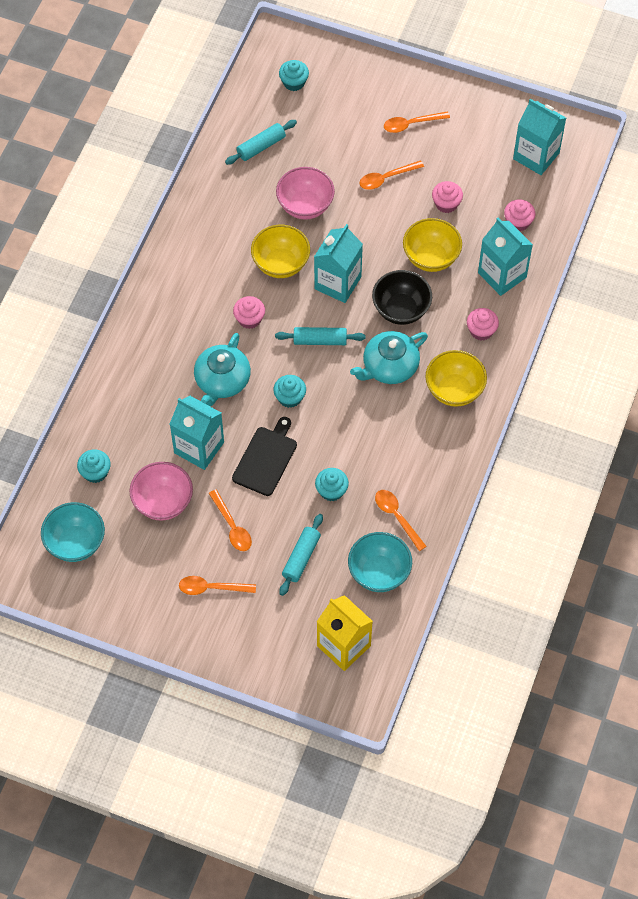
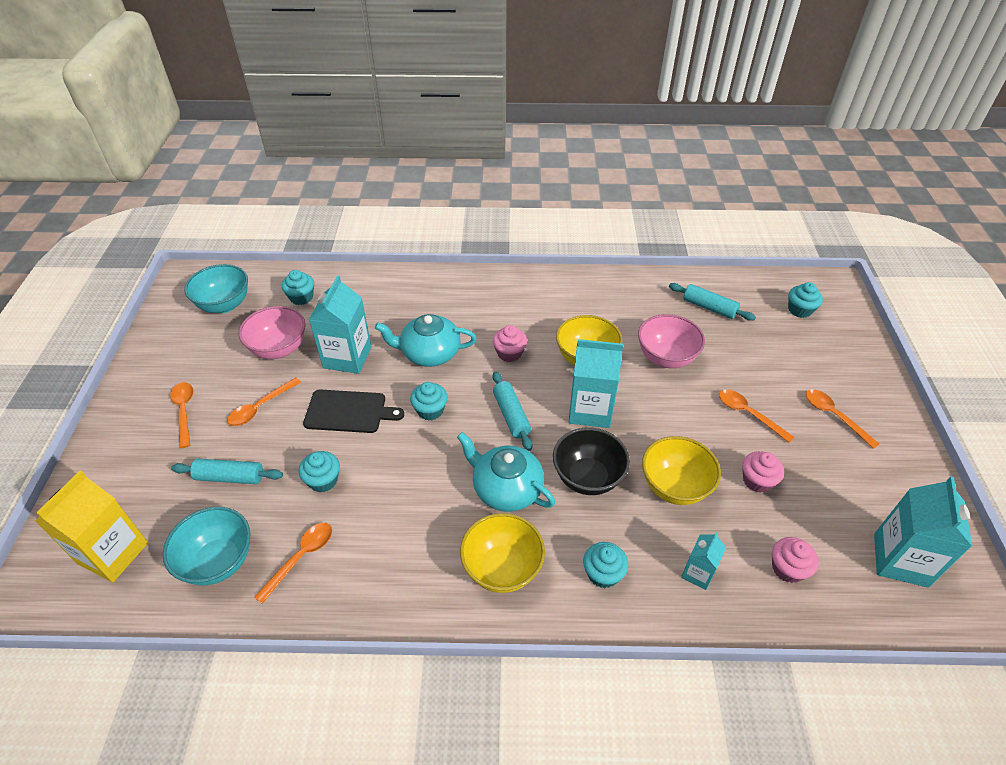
camera: 70 degrees right, 15 degrees down
pink cupcake [467,308,499,340] -> turquoise cupcake [583,542,628,588]
turquoise carton [478,218,533,296] -> turquoise carton [681,532,726,590], size x0.54

